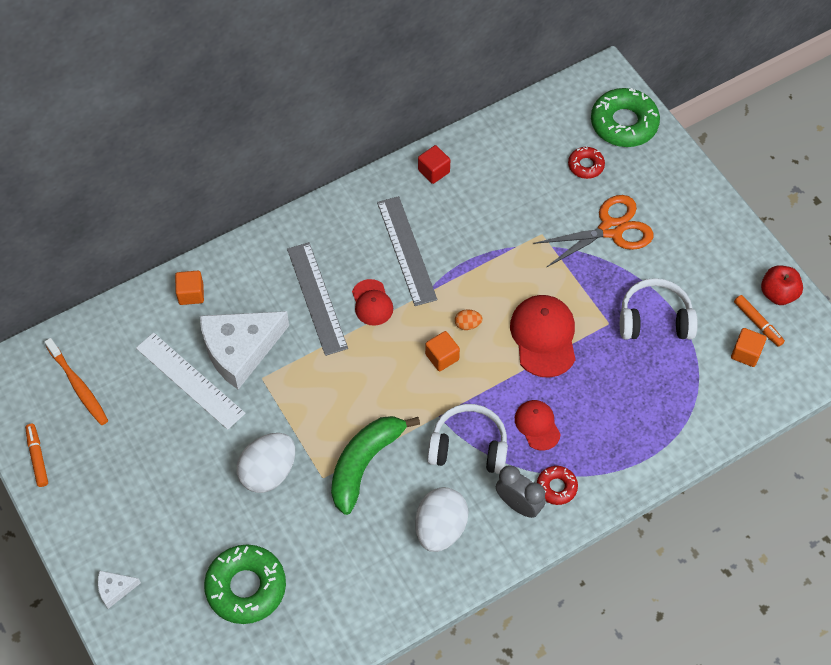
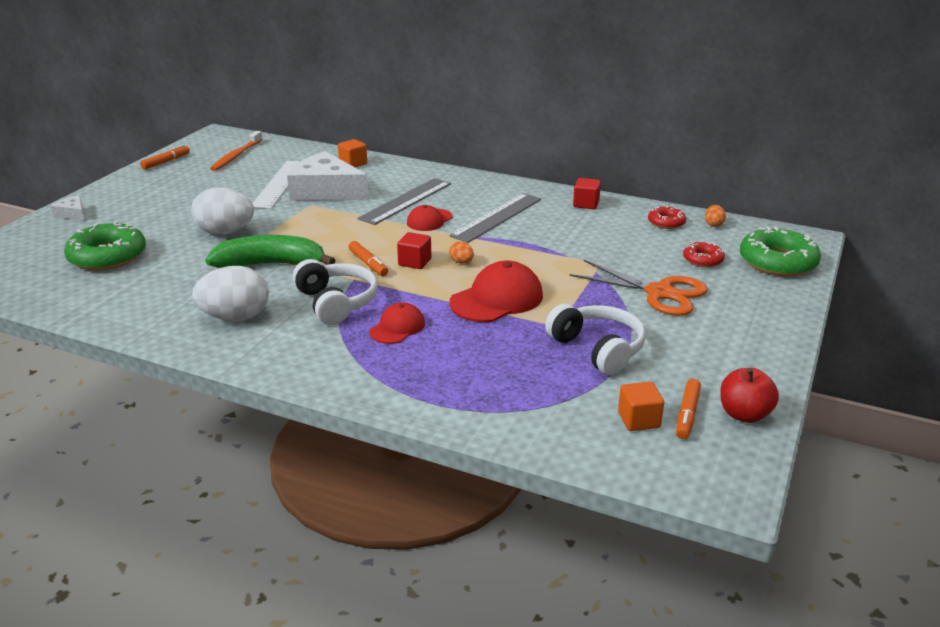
camera: 55 degrees right, 30 degrees down
orange cube [425,331,460,371] -> red cube [397,232,431,269]
grey clock [496,465,546,518] -> none
red donut [537,466,578,505] -> red donut moved to [648,205,686,229]
none -> orange marker [349,241,388,276]
none -> orange egg [705,205,726,227]

